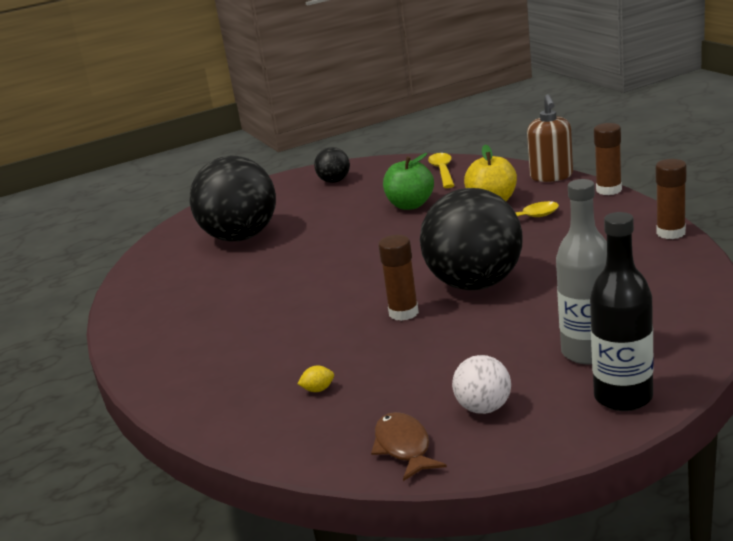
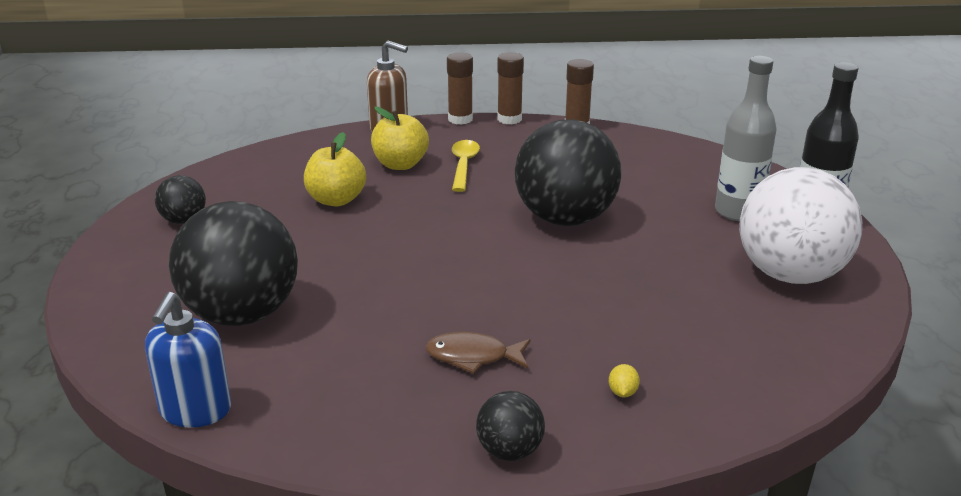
camera: 70 degrees left, 5 degrees up
yellow lemon [298,365,334,392] -> yellow lemon moved to [609,364,640,397]
brown fish [371,412,447,481] -> brown fish moved to [426,332,531,374]
brown glue stick [378,235,419,321] -> brown glue stick moved to [497,52,524,124]
green apple [383,153,434,210] -> yellow apple [304,132,366,206]
yellow spoon [428,153,455,188] -> none
white ball [452,355,511,414] -> white ball [740,167,862,284], size x2.15
none -> blue soap dispenser [145,292,231,427]
none -> black ball [476,391,545,461]

